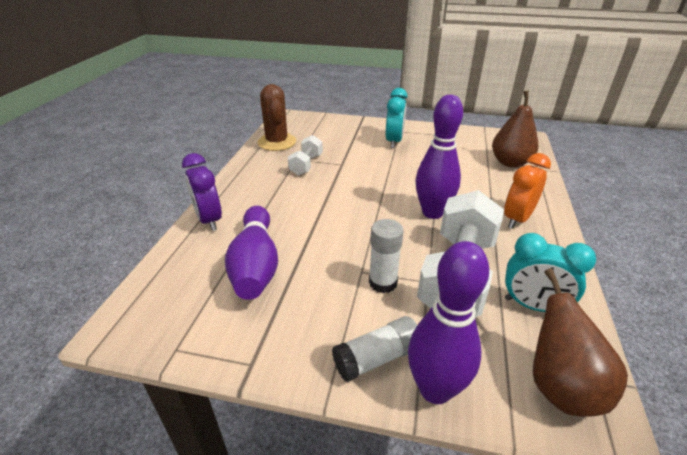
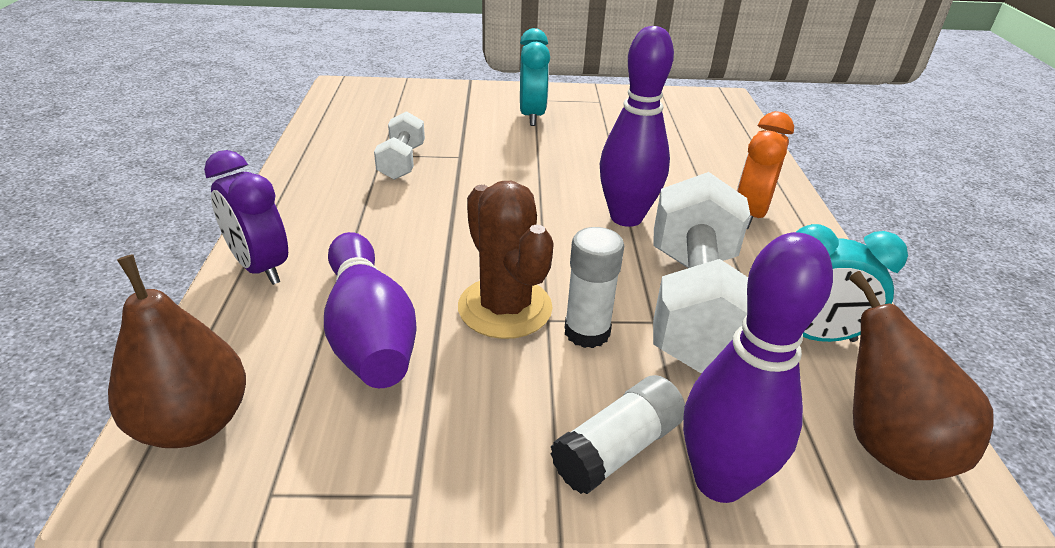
camera: 15 degrees left, 0 degrees up
brown cactus [257,84,296,151] -> brown cactus moved to [458,181,554,339]
brown pear [492,90,538,168] -> brown pear moved to [108,254,246,448]

